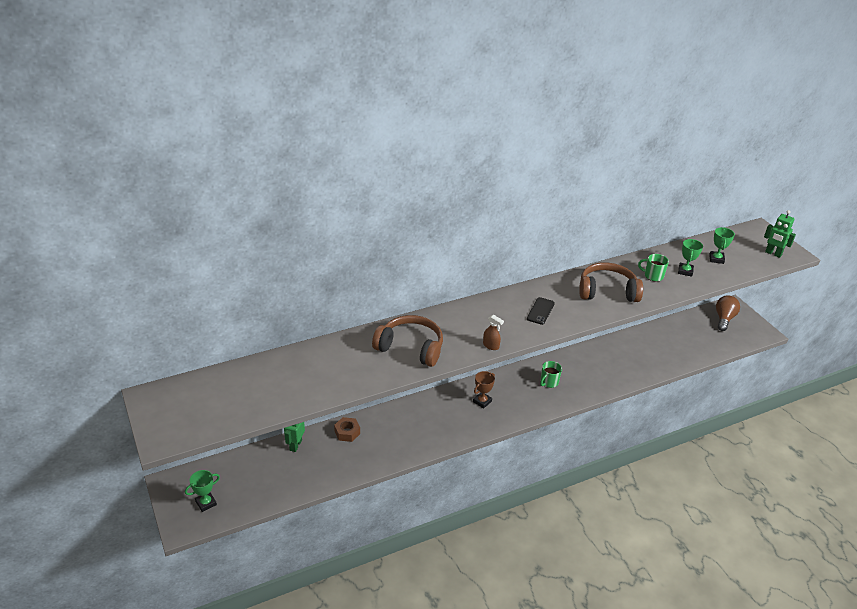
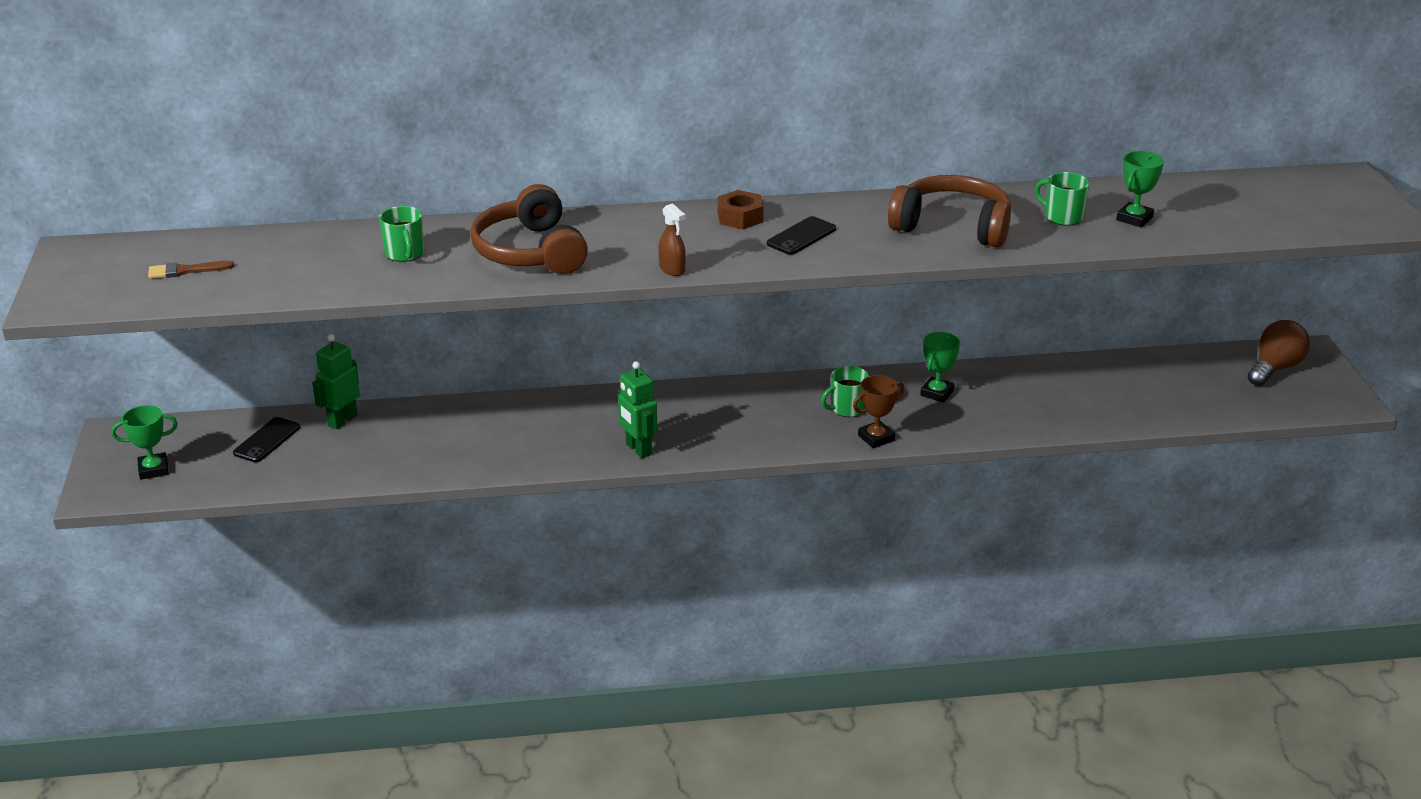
camera: 20 degrees right, 5 degrees down
brown nut [334,417,360,442] -> brown nut moved to [718,190,764,229]
brown headphones [372,315,443,367] -> brown headphones turned 150 degrees counterclockwise [470,184,588,274]
brown trophy [473,371,495,409] -> brown trophy moved to [853,375,905,448]
green trophy [709,227,735,264] -> green trophy moved to [920,332,960,403]
green robot [764,210,796,258] -> green robot moved to [618,361,657,458]
none -> brown brush [148,261,234,279]
none -> black phone [233,417,300,462]
none -> green mug [379,206,424,262]

